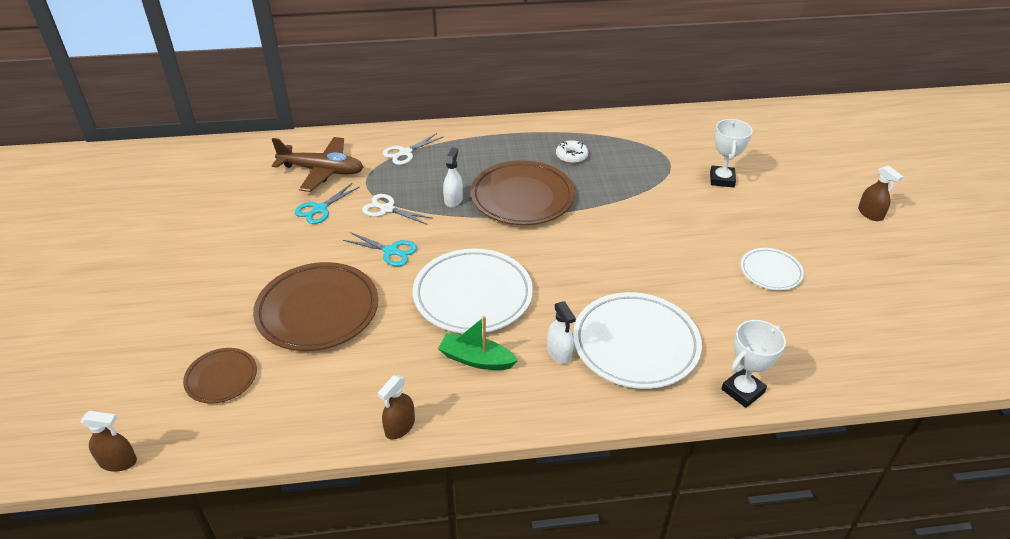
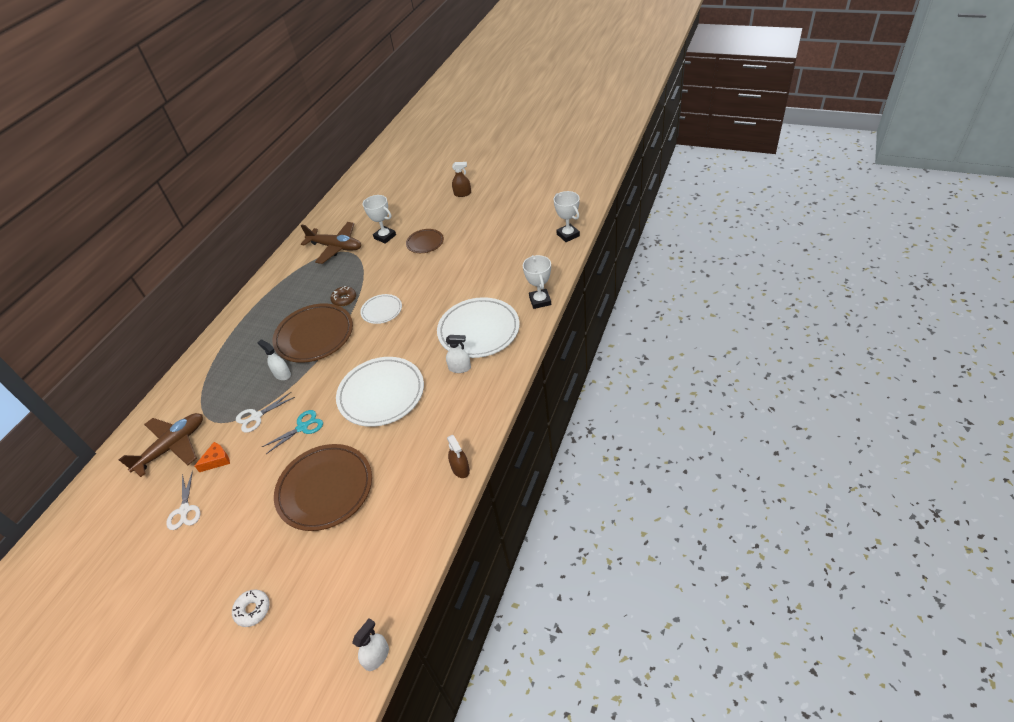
camera: 55 degrees left, 5 degrees up
brown spray bottle [80,411,137,471] -> white spray bottle [352,618,389,671]
brown plate [183,348,257,404] -> brown plate moved to [406,229,444,253]
turquoise scissors [295,183,360,224] -> orange cheese [195,442,230,472]
white scissors [382,133,444,165] -> white scissors moved to [166,471,201,530]
green boat [438,316,518,370] -> none
white donut [556,140,588,164] -> white donut moved to [232,589,270,627]
white plate [741,248,804,290] -> white plate moved to [360,294,402,324]
none -> brown plane [300,222,361,264]
none -> brown donut [330,286,356,306]
none -> white trophy [554,191,580,242]

